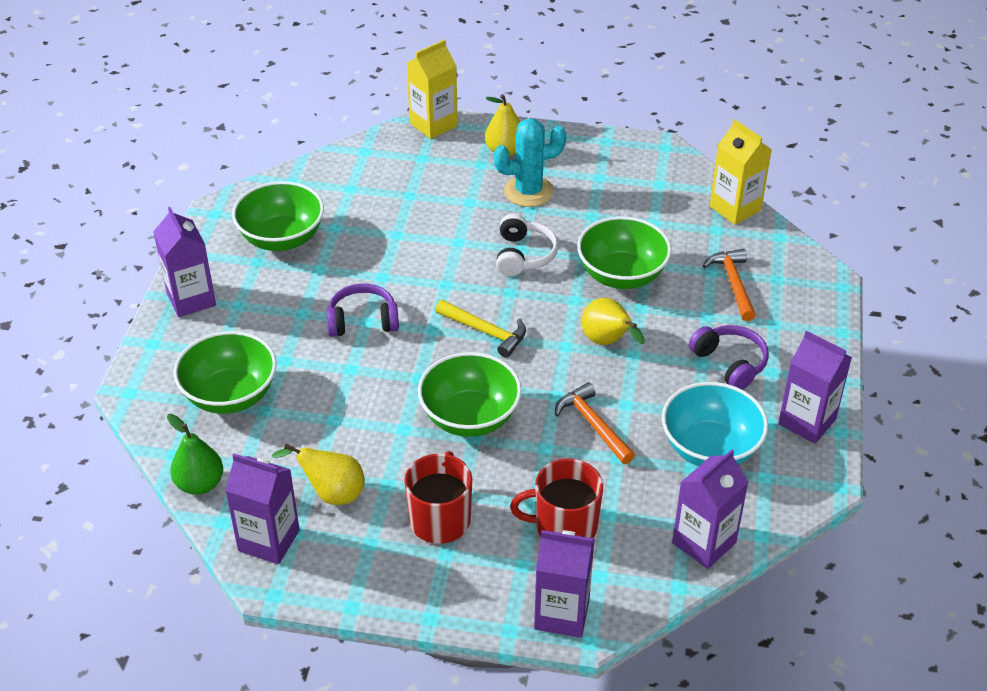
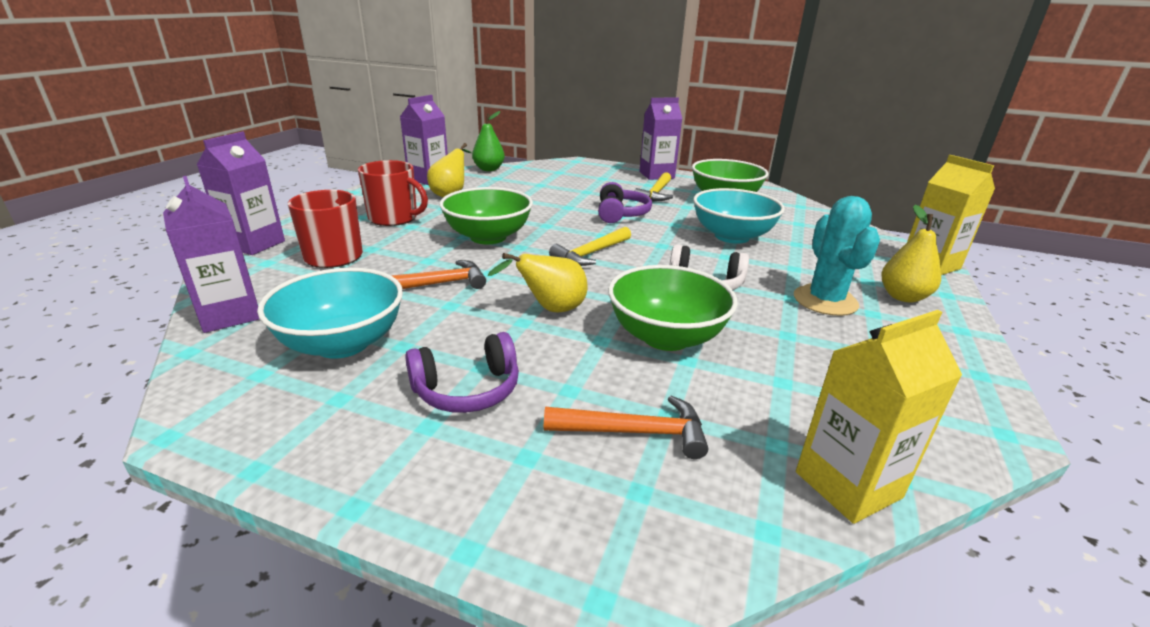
camera: 100 degrees right, 15 degrees down
green bowl [173,331,277,414] -> none
purple carton [778,330,852,444] -> none
none -> yellow hammer [635,172,673,201]
none -> turquoise bowl [693,188,785,244]

